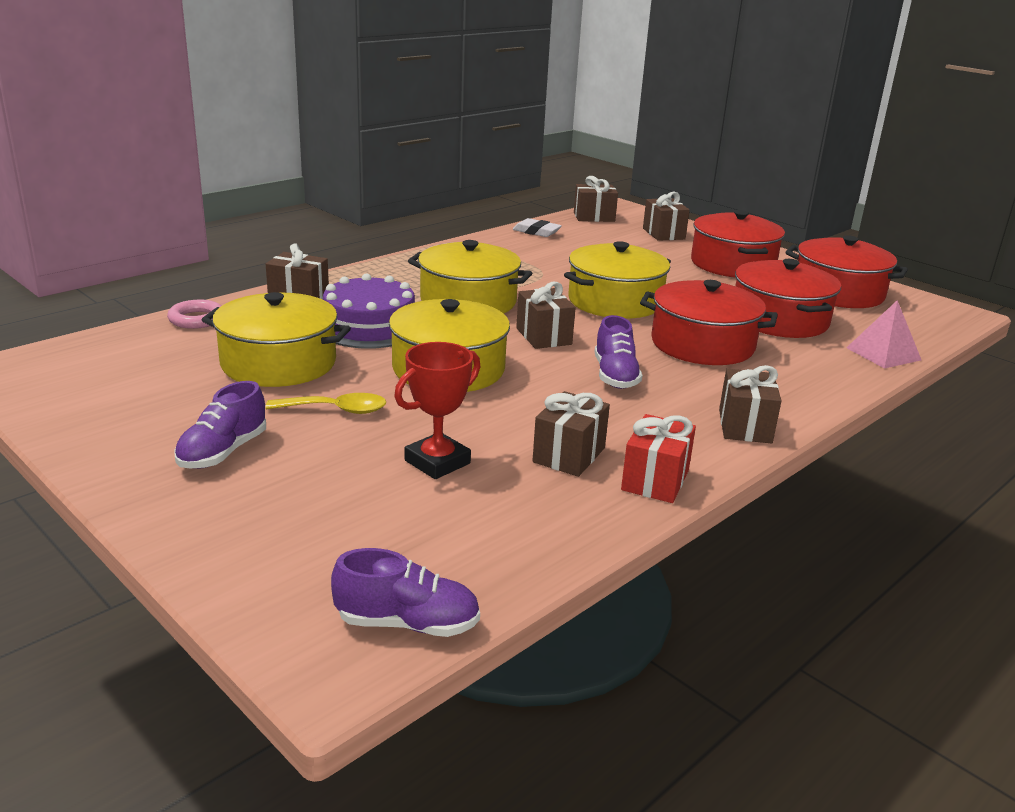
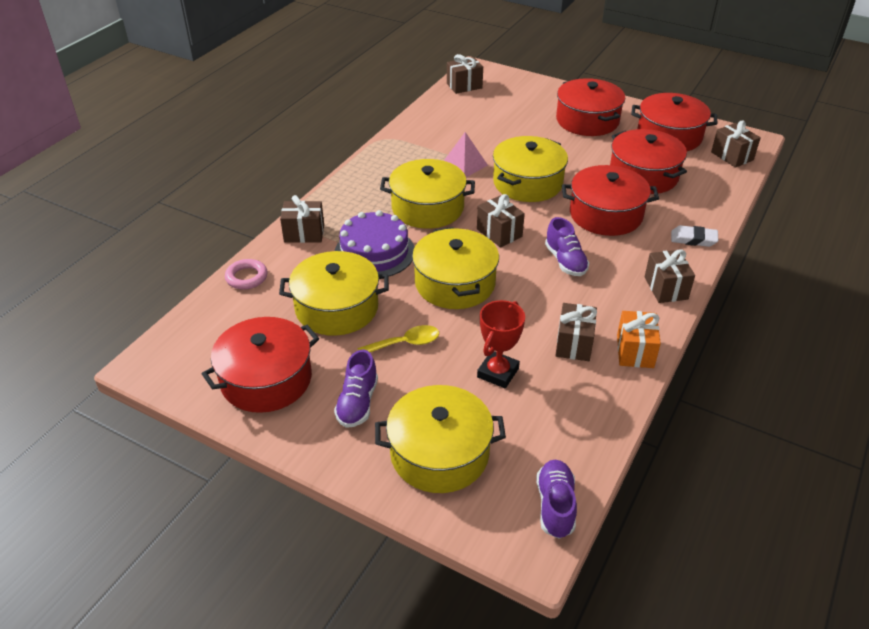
camera: 15 degrees left, 15 degrees up
purple shoe [331,548,480,637] -> purple shoe turned 75 degrees counterclockwise [536,460,577,539]
white eraser [512,218,562,237] -> white eraser moved to [671,225,718,247]
red gift [621,414,696,503] -> orange gift [617,311,661,368]
brown gift [643,192,690,241] -> brown gift moved to [711,121,761,168]
pink pyramid [846,300,921,369] -> pink pyramid moved to [444,132,488,177]
none -> red pot [202,317,319,413]
none -> yellow pot [375,385,506,493]

